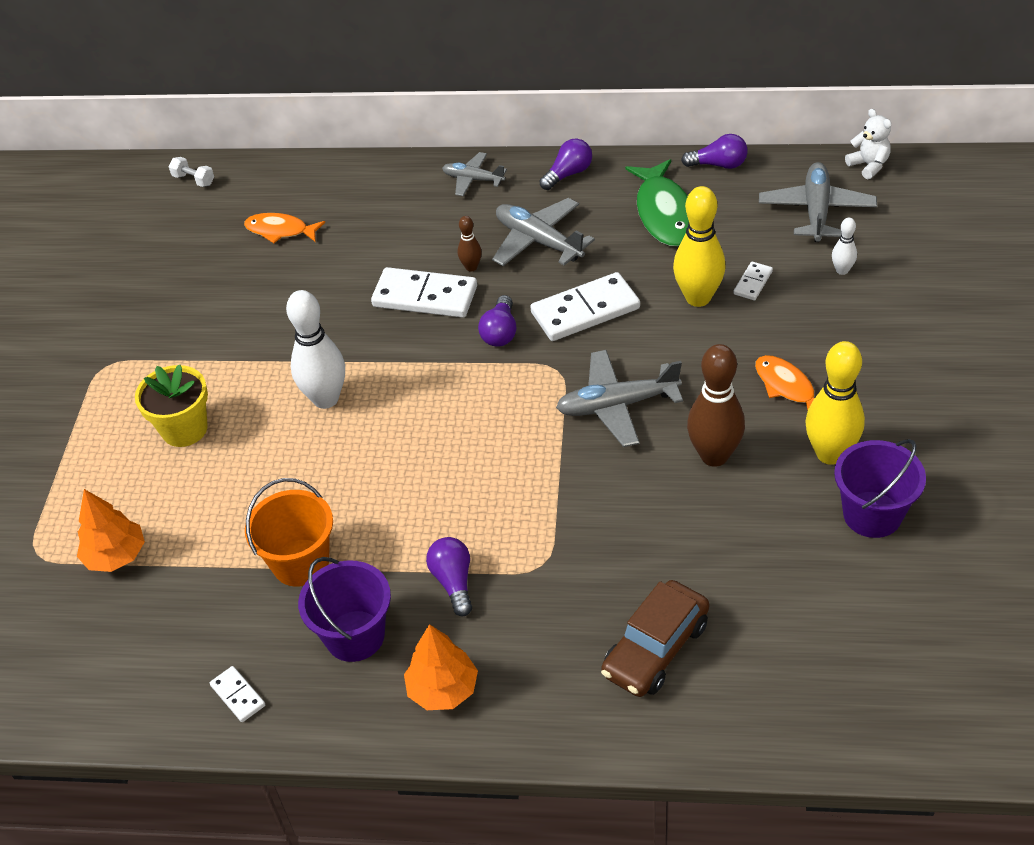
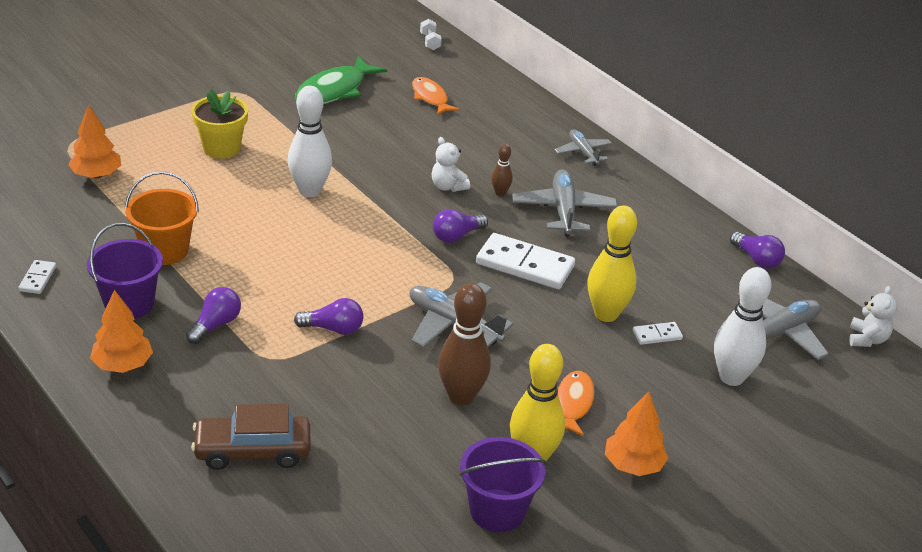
camera: 40 degrees right, 10 degrees down
white domino [371,267,477,318] -> white teddy bear [432,137,470,192]
purple light bulb [539,139,592,190] -> purple light bulb moved to [294,298,363,335]
green fish [625,159,689,246] -> green fish moved to [296,56,387,104]
white bowling pin [832,218,857,275] -> white bowling pin [714,267,771,386], size x2.05
none -> orange tree [605,391,668,476]

